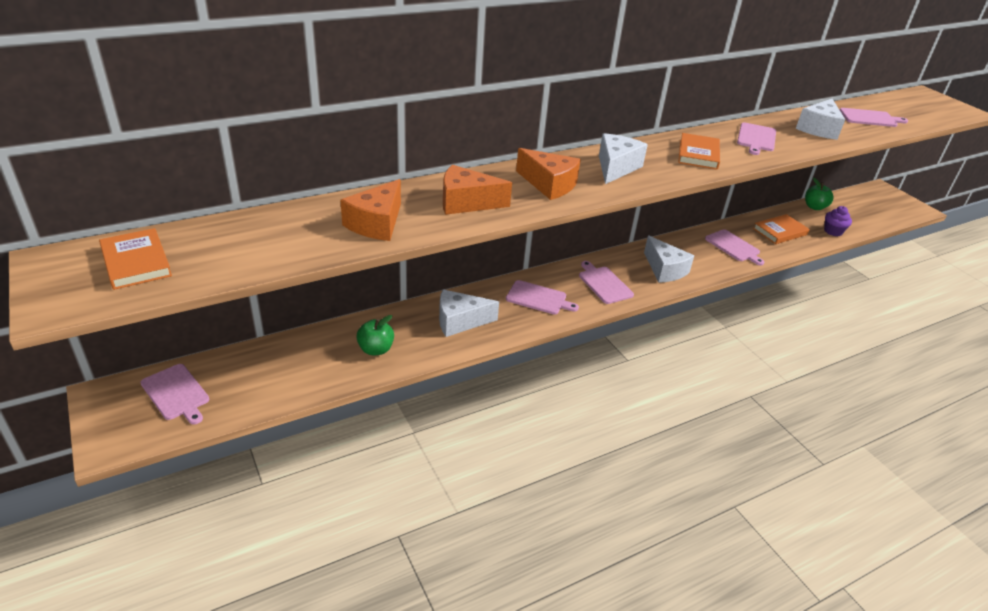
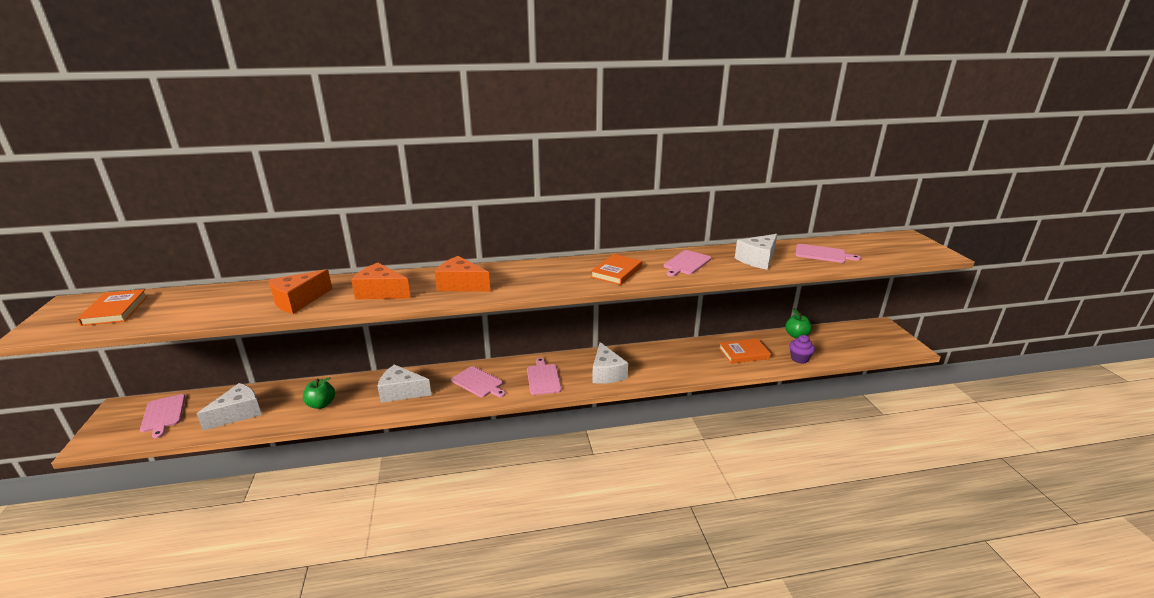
camera: 20 degrees right, 10 degrees down
orange cheese [516,148,581,200] -> orange cheese turned 150 degrees clockwise [435,256,490,292]
white cheese [599,133,648,184] -> white cheese moved to [197,383,262,431]
pink cutting board [705,229,764,265] -> none

